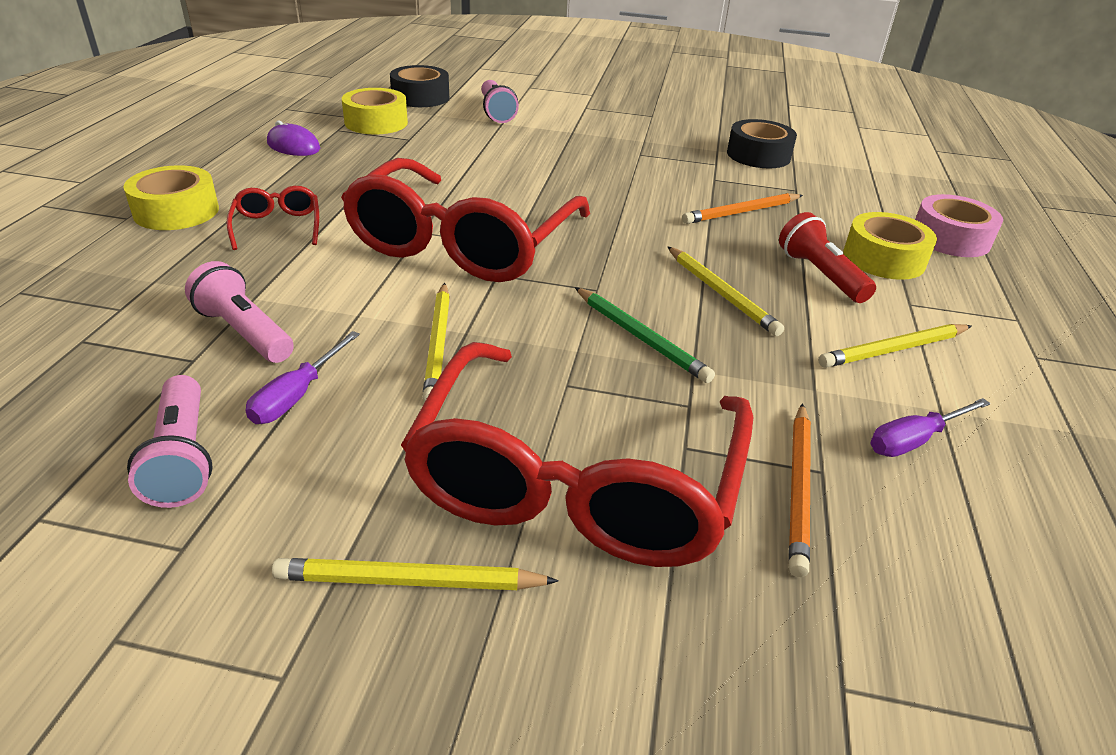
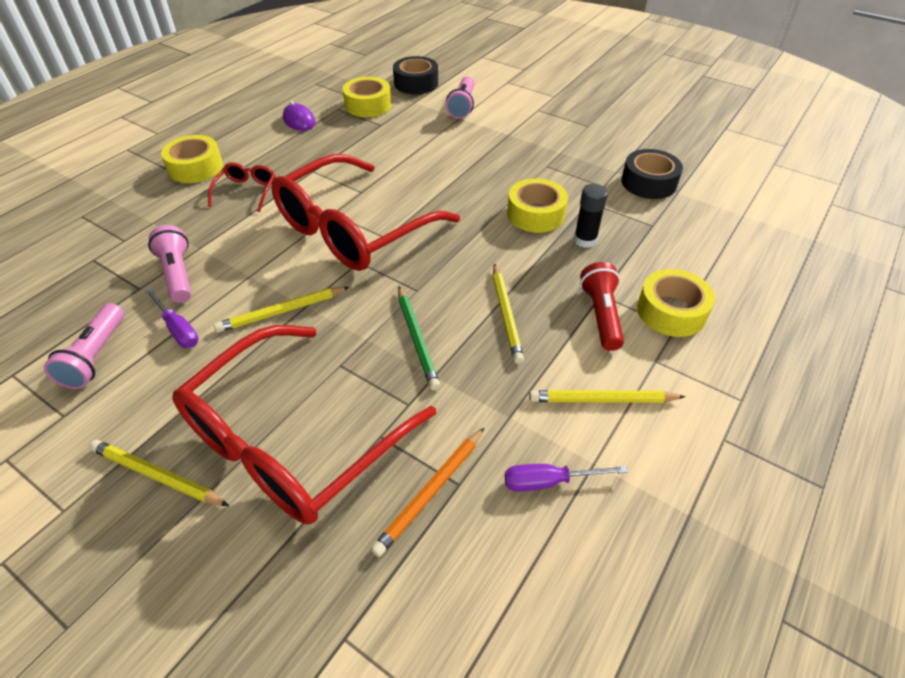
camera: 25 degrees right, 10 degrees up
purple screwdriver [245,331,360,424] -> purple screwdriver turned 90 degrees counterclockwise [145,288,199,348]
yellow pencil [422,283,450,402] -> yellow pencil turned 45 degrees clockwise [214,287,349,333]
orange pencil [682,193,803,224] -> black glue stick [574,184,608,248]
pink tape [915,194,1003,257] -> none
none -> yellow tape [507,178,568,233]

